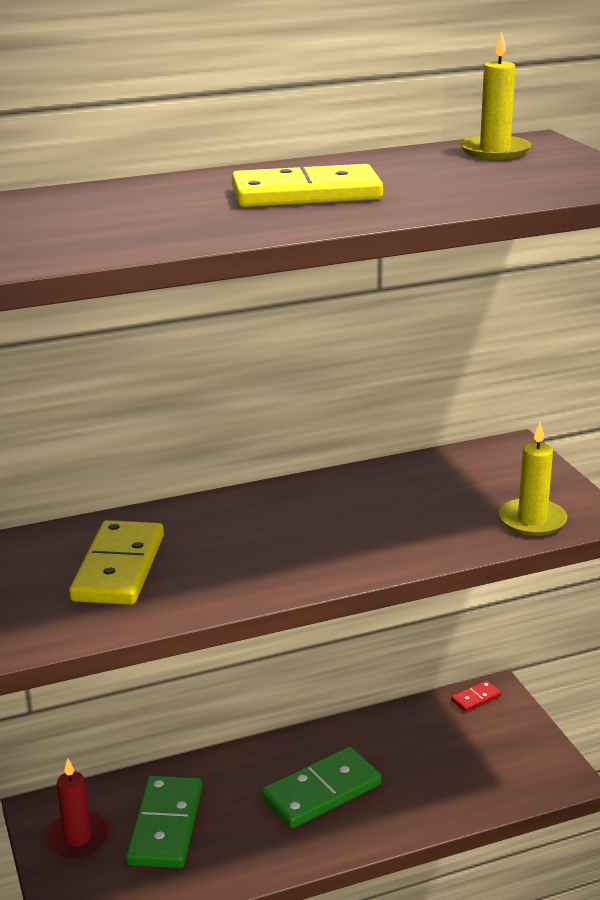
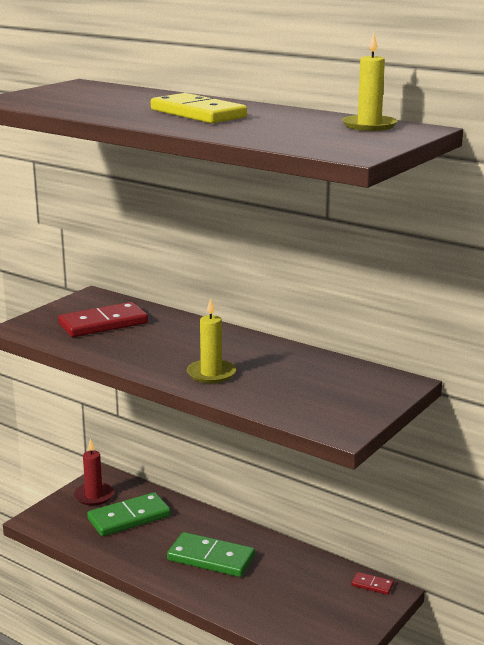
camera: 55 degrees right, 5 degrees down
yellow domino [69,520,164,605] -> red domino [58,302,148,337]
yellow candle [499,421,567,536] -> yellow candle moved to [187,298,236,383]

